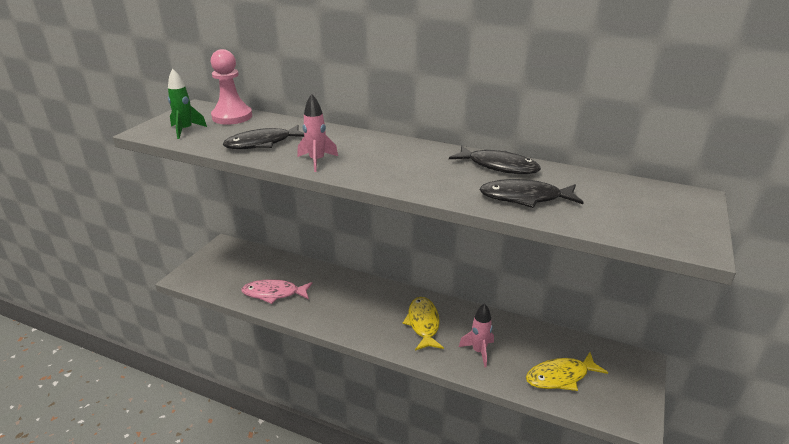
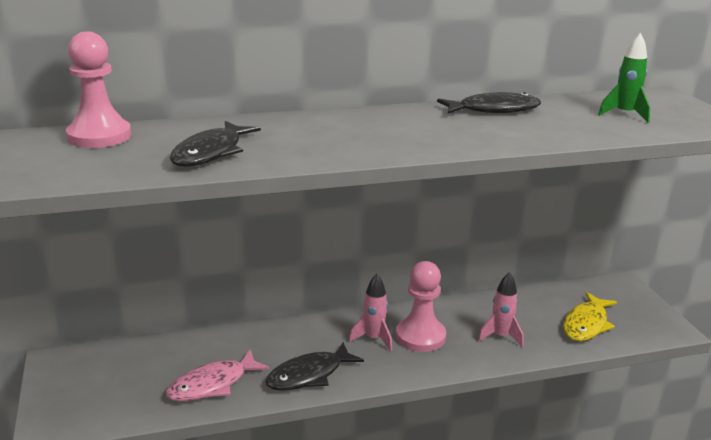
camera: 40 degrees left, 5 degrees down
green rocket [168,69,207,139] -> green rocket moved to [598,33,651,123]
pink rocket [297,94,338,172] -> pink rocket moved to [349,274,392,351]
yellow fish [403,297,444,351] -> pink pawn [396,261,446,352]
black fish [479,179,584,208] -> black fish moved to [265,342,364,391]

